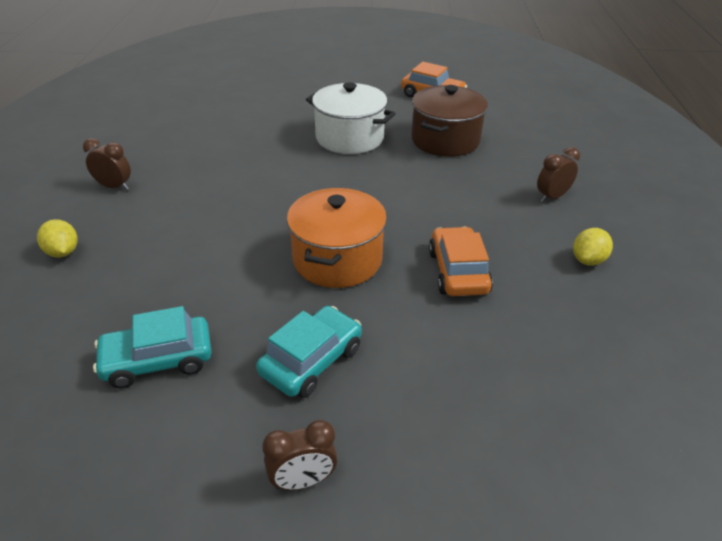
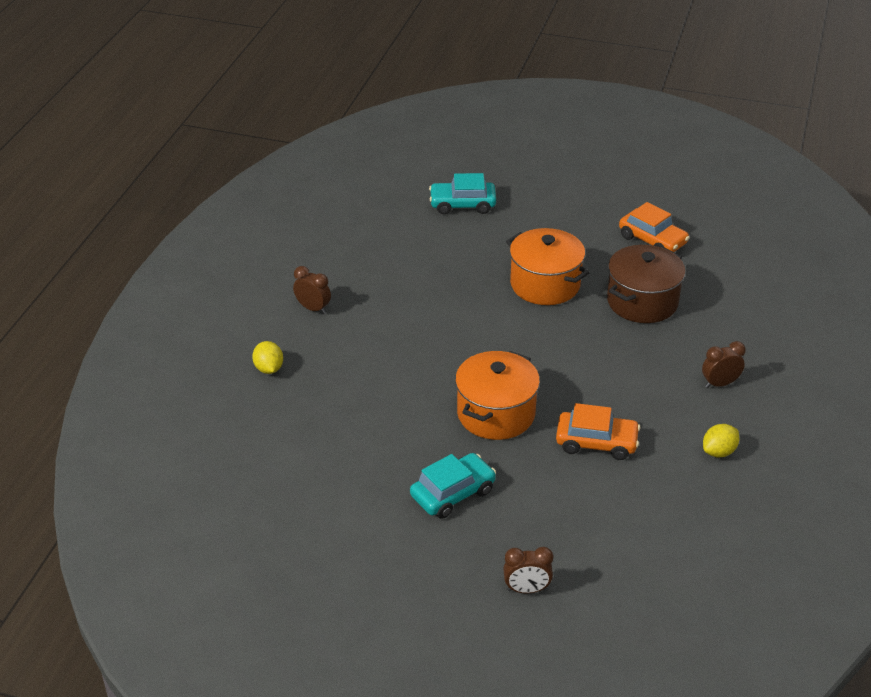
camera: 15 degrees right, 0 degrees up
turquoise car [93,306,212,388] -> turquoise car moved to [429,173,496,214]
brown clock [262,420,337,490] -> brown clock moved to [503,547,553,594]
white pot [306,82,396,154] -> orange pot [506,228,590,305]
orange car [429,227,493,296] -> orange car turned 90 degrees clockwise [556,403,640,460]

